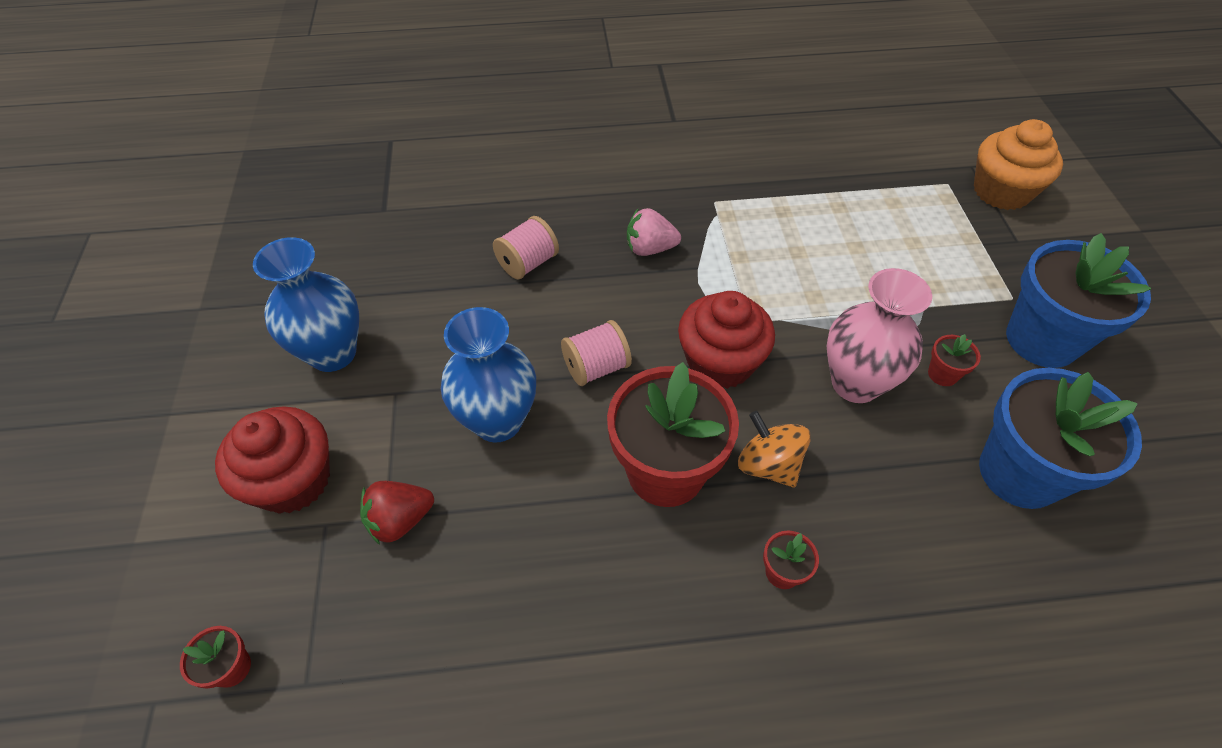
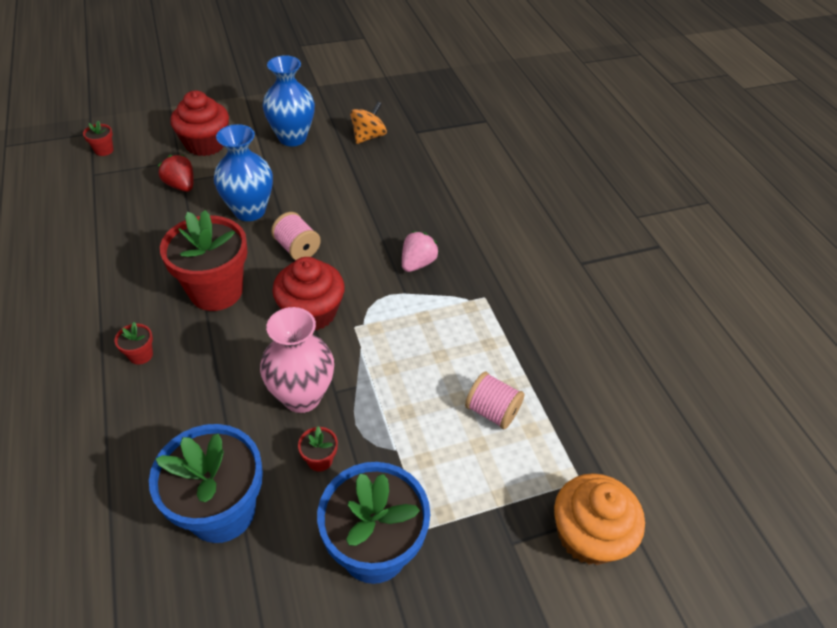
camera: 75 degrees right, 5 degrees down
pink spool [493,216,559,279] -> pink spool moved to [465,372,525,430]
pink strawberry [627,208,681,256] -> pink strawberry turned 45 degrees clockwise [402,231,439,272]
orange spinning top [738,411,811,487] -> orange spinning top moved to [350,101,387,144]

